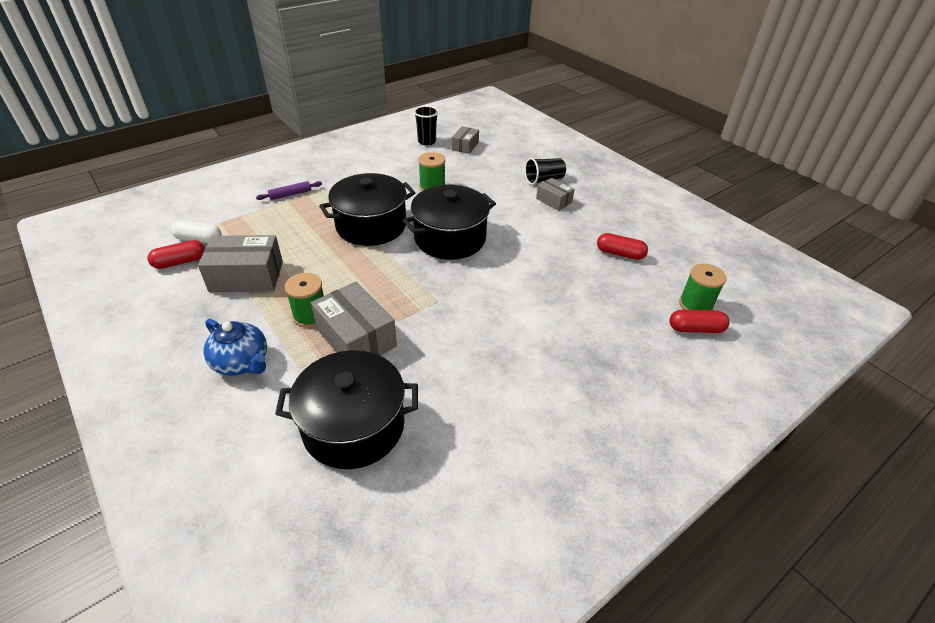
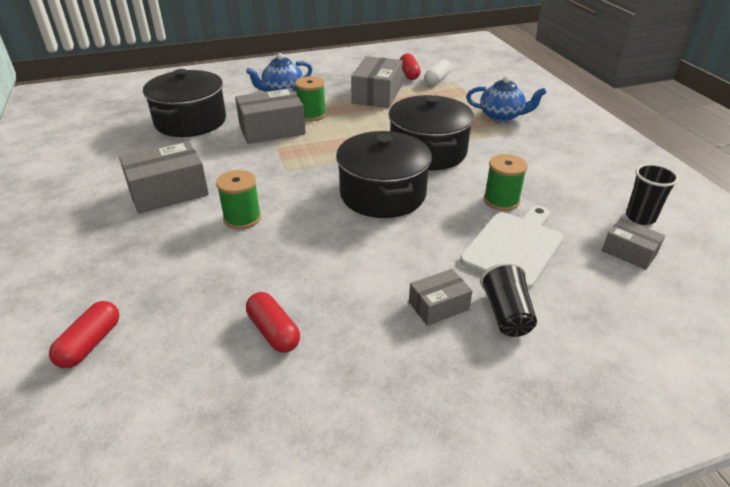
camera: 110 degrees right, 5 degrees down
purple rolling pin [256,181,322,200] -> blue teapot [466,76,547,122]
red capsule [597,233,648,260] -> red capsule turned 75 degrees counterclockwise [246,292,300,353]
green spool [679,264,727,311] -> green spool moved to [216,170,261,229]
none -> grey box [119,141,209,214]
none -> white cutting board [460,205,563,289]

